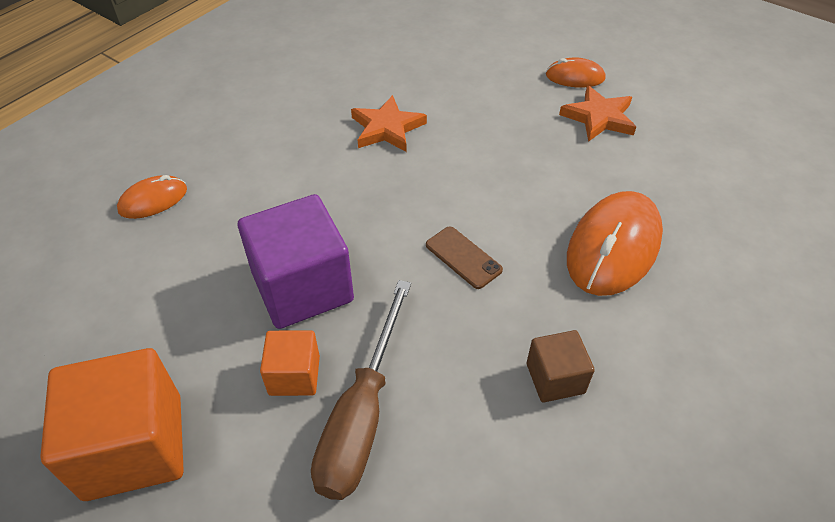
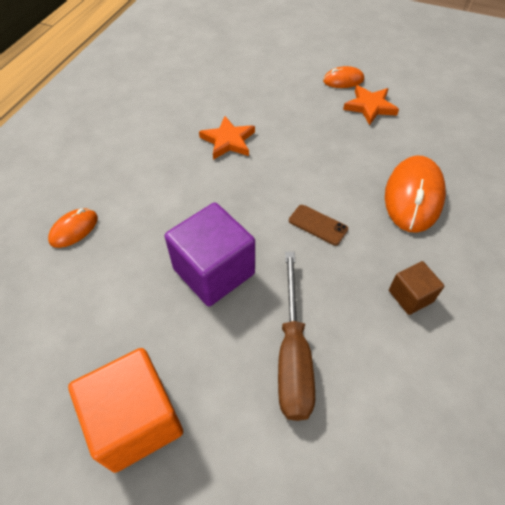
camera: 15 degrees left, 5 degrees up
orange cube [260,330,320,396] -> none

